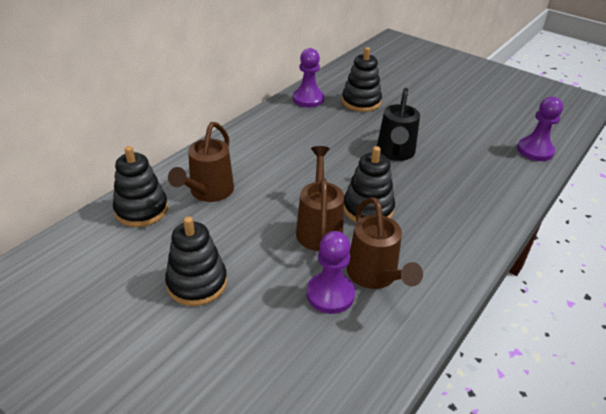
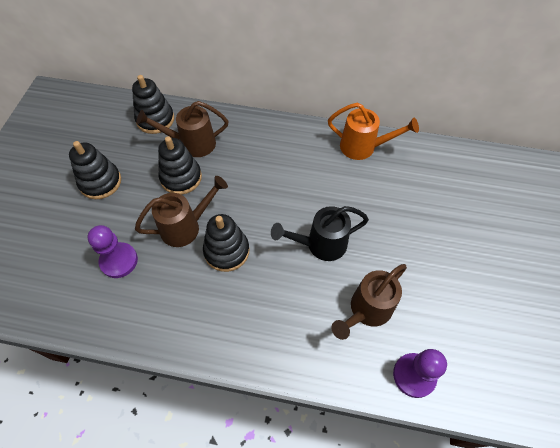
camera: 65 degrees right, 20 degrees up
purple pawn [293,48,324,107] -> orange watering can [328,103,419,160]
black stacking toy [342,47,382,112] -> black stacking toy moved to [158,136,202,195]
brown watering can [347,197,423,289] -> brown watering can moved to [332,264,407,340]

